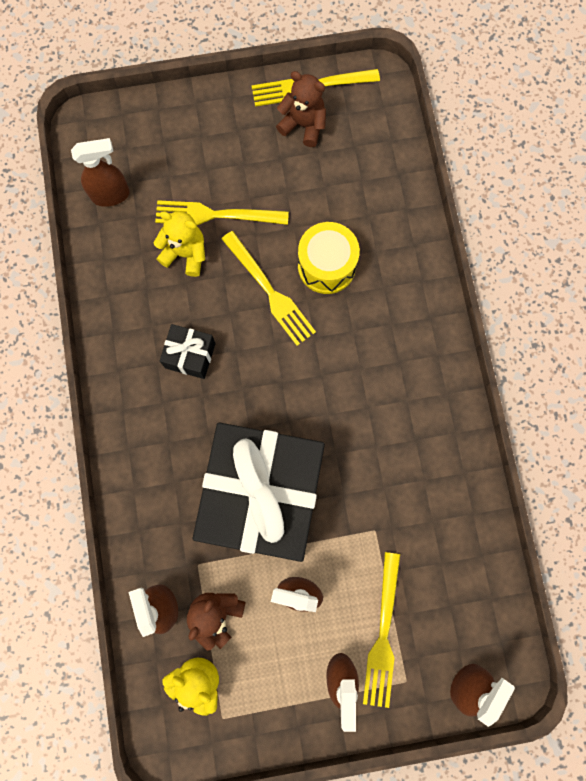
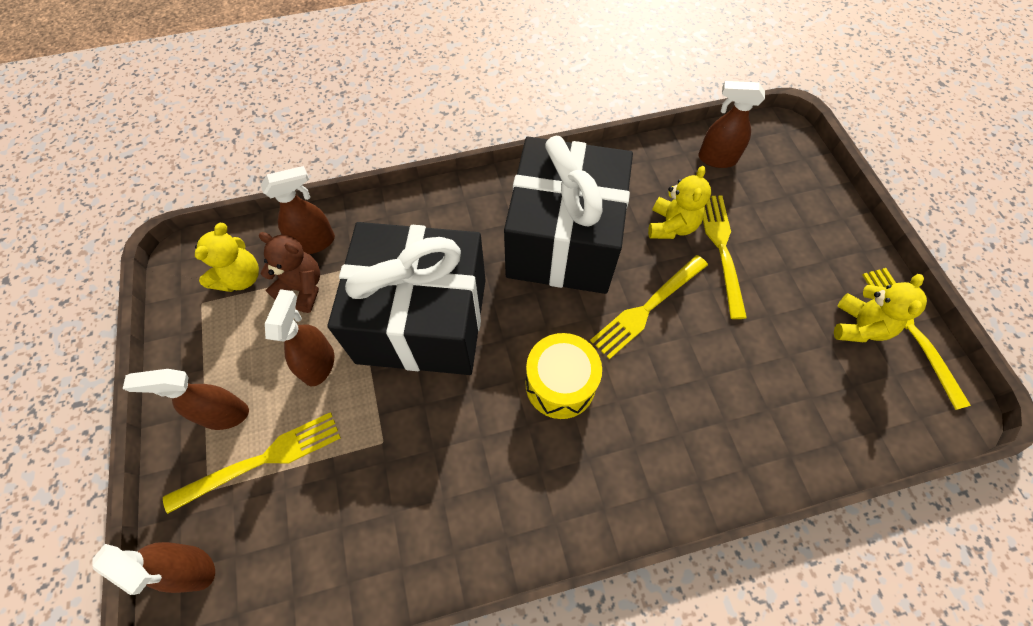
camera: 85 degrees right, 15 degrees down
brown spray bottle [71,138,130,207] -> brown spray bottle turned 120 degrees clockwise [698,81,765,168]
black gift [160,324,216,379] -> black gift [504,136,633,294], size x2.49
brown teddy bear [276,71,326,147] -> yellow teddy bear [834,274,927,342]
yellow drum [298,222,360,294] -> yellow drum moved to [526,333,602,419]
yellow fork [363,552,400,708] -> yellow fork turned 150 degrees clockwise [163,412,341,514]

